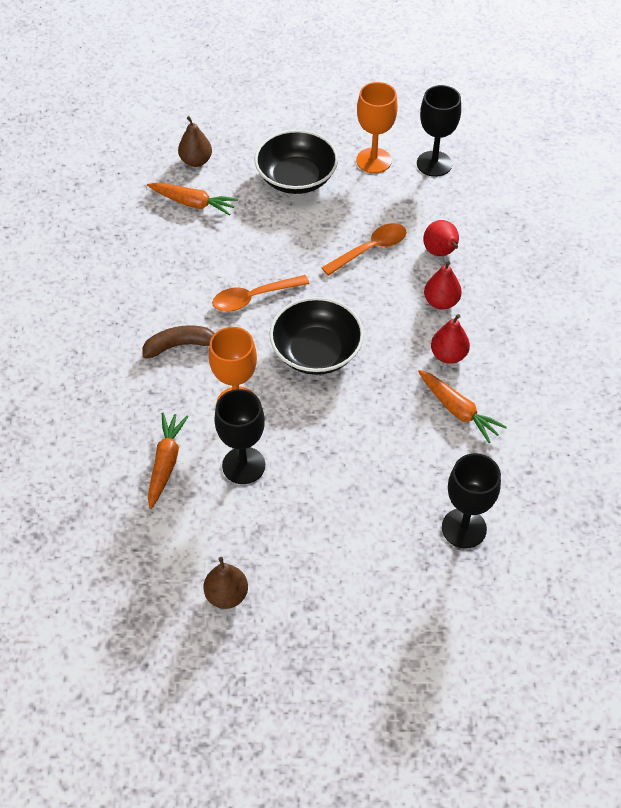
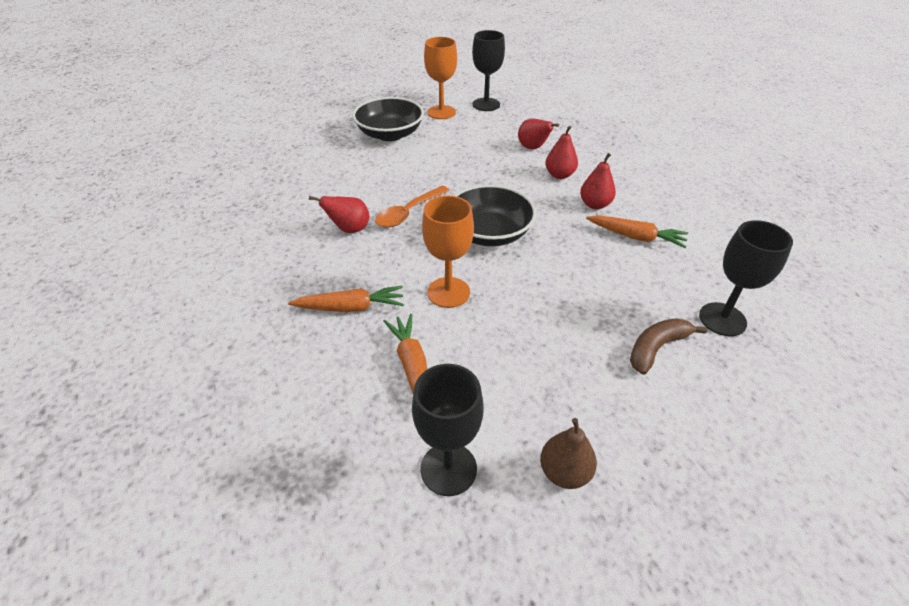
camera: 25 degrees left, 10 degrees down
brown banana [142,325,215,359] -> brown banana moved to [630,318,707,375]
orange carrot [147,183,238,216] -> orange carrot moved to [288,286,404,312]
brown pear [178,116,212,167] -> none
black goblet [214,389,265,484] -> black goblet moved to [412,364,483,496]
orange spoon [322,223,406,276] -> none
none -> red pear [309,196,370,233]

